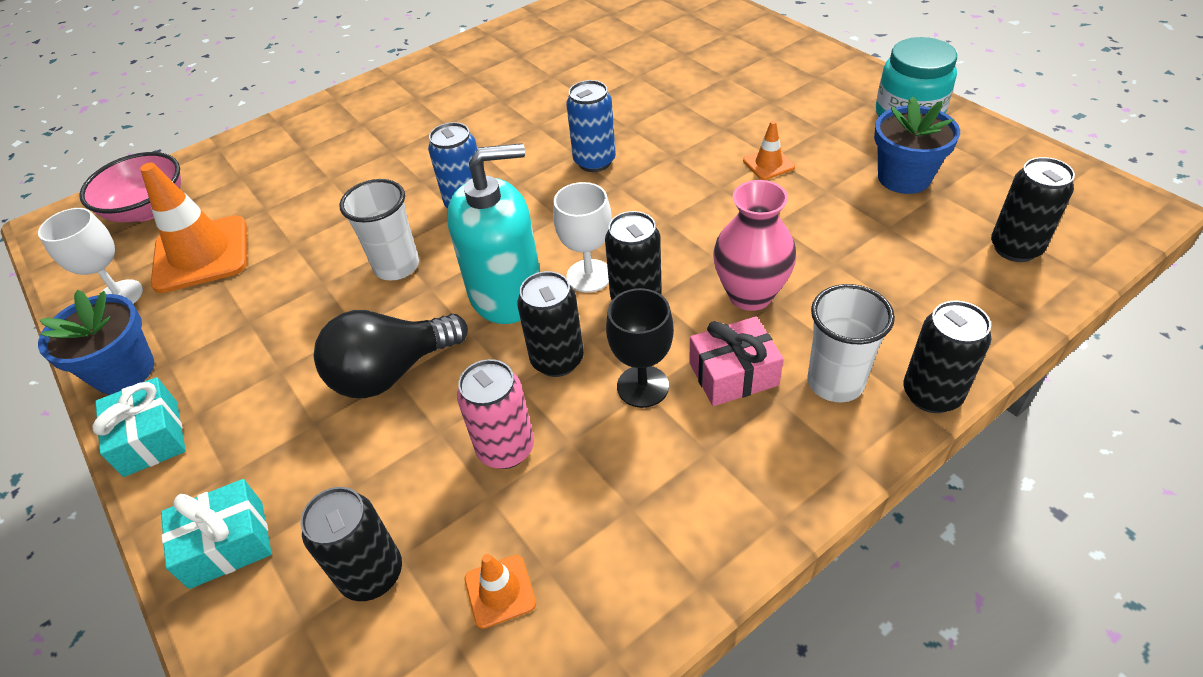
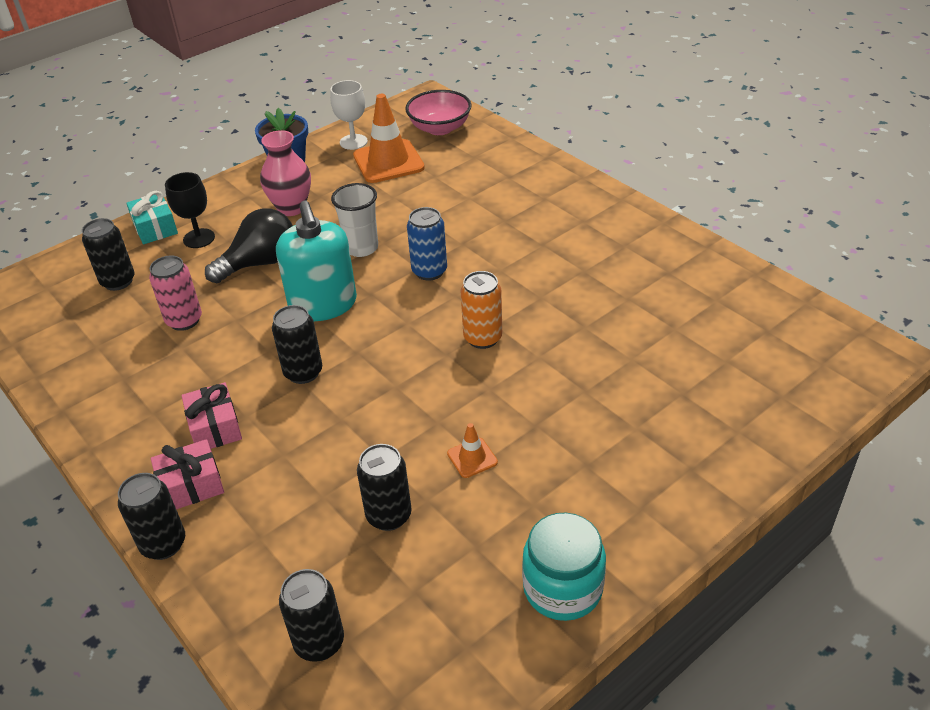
camera: 85 degrees right, 5 degrees down
turquoise gift [93,377,186,477] -> none
black light bulb [314,310,468,398] -> black light bulb turned 90 degrees clockwise [205,208,293,283]
orange traffic cone [465,554,536,629] -> none
black can [517,271,584,377] -> black can moved to [357,444,412,531]
white goblet [553,182,612,292] -> none
blue can [566,80,616,172] -> orange can [461,271,502,349]
black goblet [606,288,674,408] -> black goblet moved to [165,172,215,248]
pink vase [713,180,796,311] -> pink vase moved to [260,130,311,216]
white cup [807,284,895,402] -> pink gift [151,439,224,509]
blue flower pot [874,97,960,194] -> none

